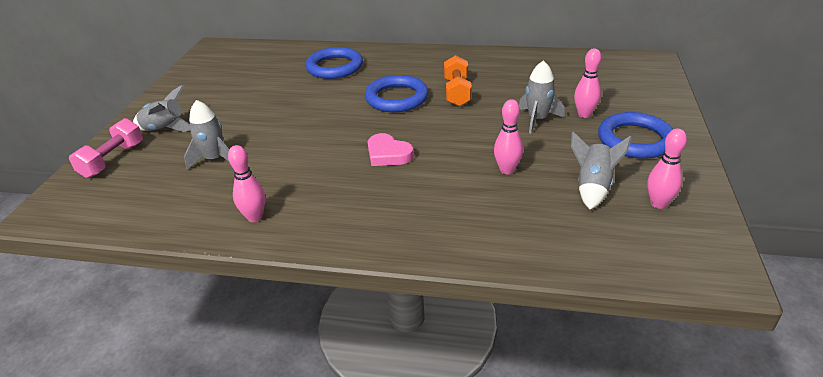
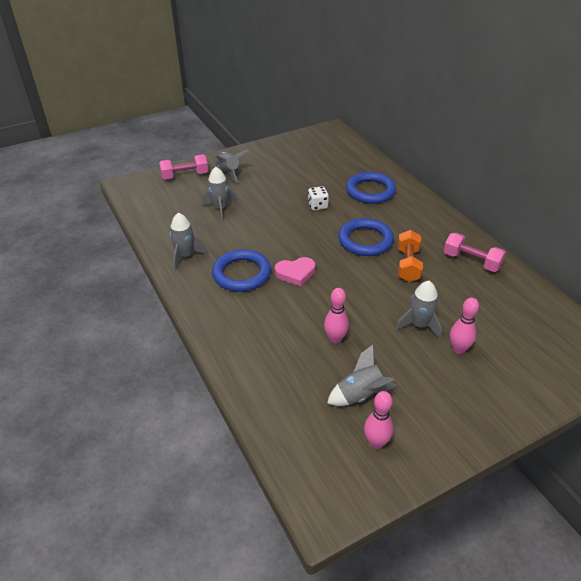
camera: 50 degrees right, 5 degrees up
pink bowling pin [228,145,265,222] -> grey rocket [169,213,208,270]
pink heart [368,133,414,166] -> pink heart turned 105 degrees counterclockwise [275,257,315,286]
orange dumbbell [444,55,472,106] -> orange dumbbell turned 45 degrees counterclockwise [398,230,423,282]
blue ring [598,112,673,159] -> blue ring moved to [212,249,271,292]
none -> white dice [308,186,329,210]
none -> pink dumbbell [444,233,506,272]

